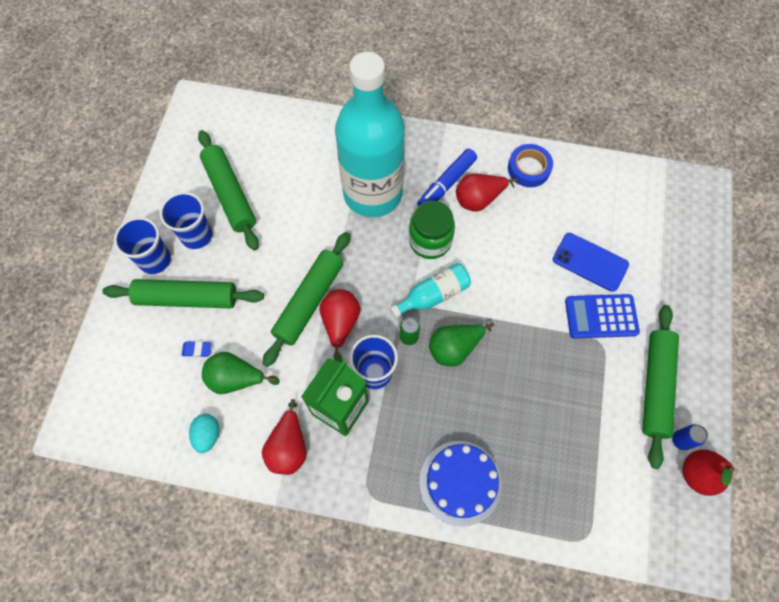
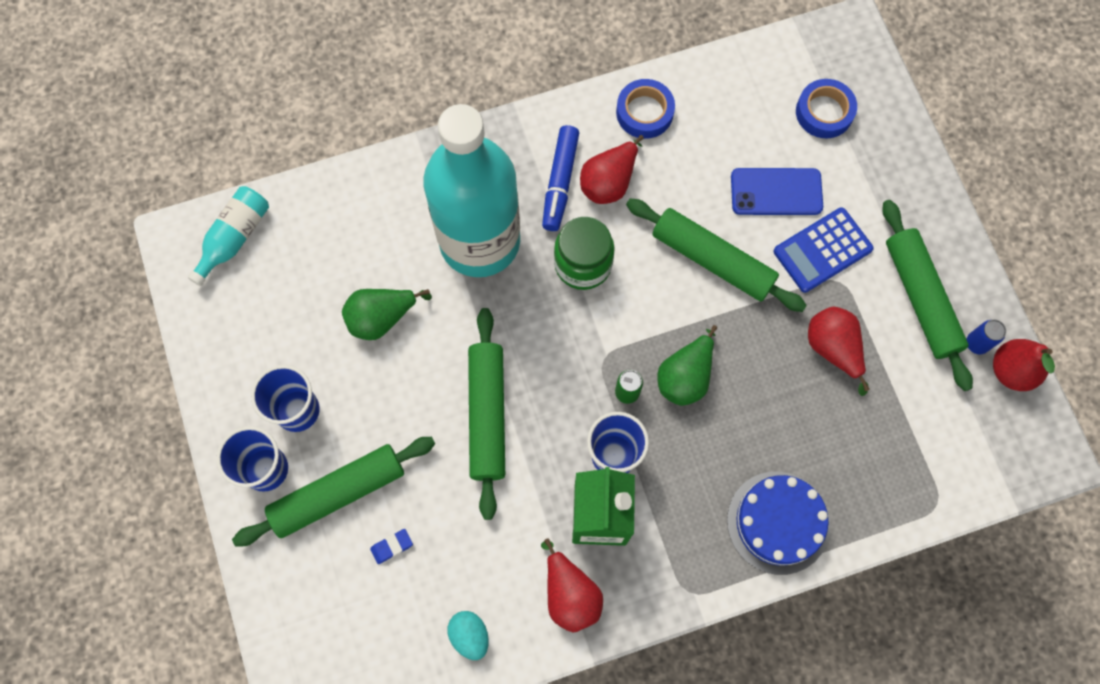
camera: 30 degrees left, 5 degrees up
green rolling pin [198,130,259,250] -> green rolling pin moved to [626,199,807,312]
green pear [202,352,280,394] -> green pear moved to [342,289,432,340]
red pear [320,289,361,362] -> red pear moved to [808,306,870,396]
turquoise bottle [390,263,471,318] -> turquoise bottle moved to [188,186,269,286]
none -> blue tape [796,79,857,138]

